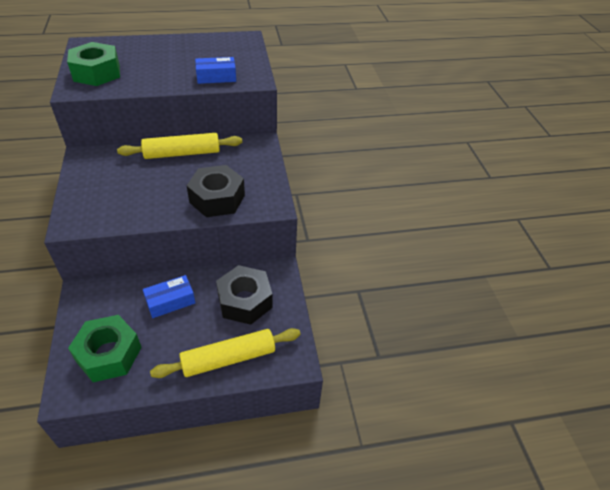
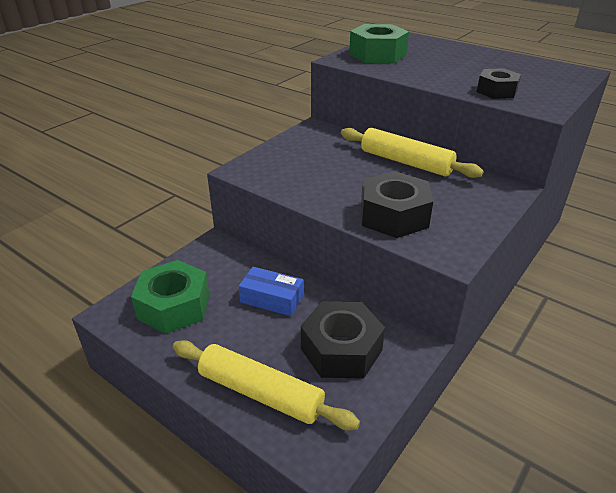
camera: 50 degrees right, 10 degrees down
blue box [195,57,236,84] -> black nut [477,68,521,99]

